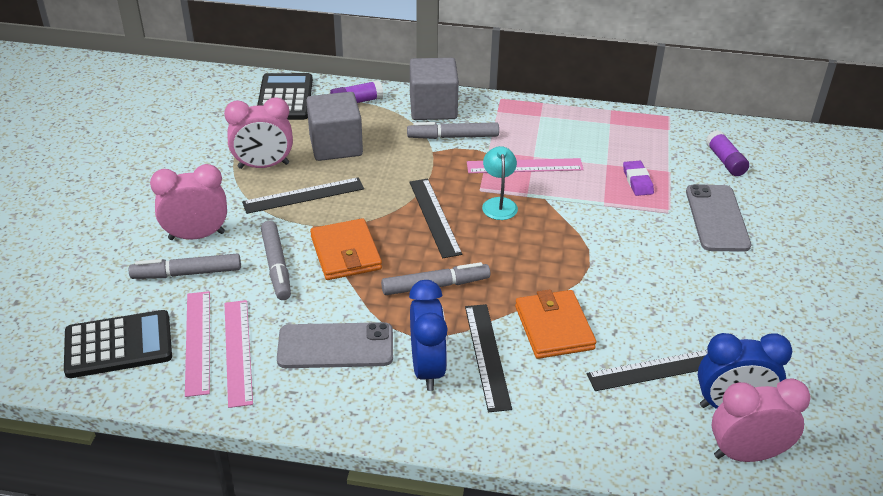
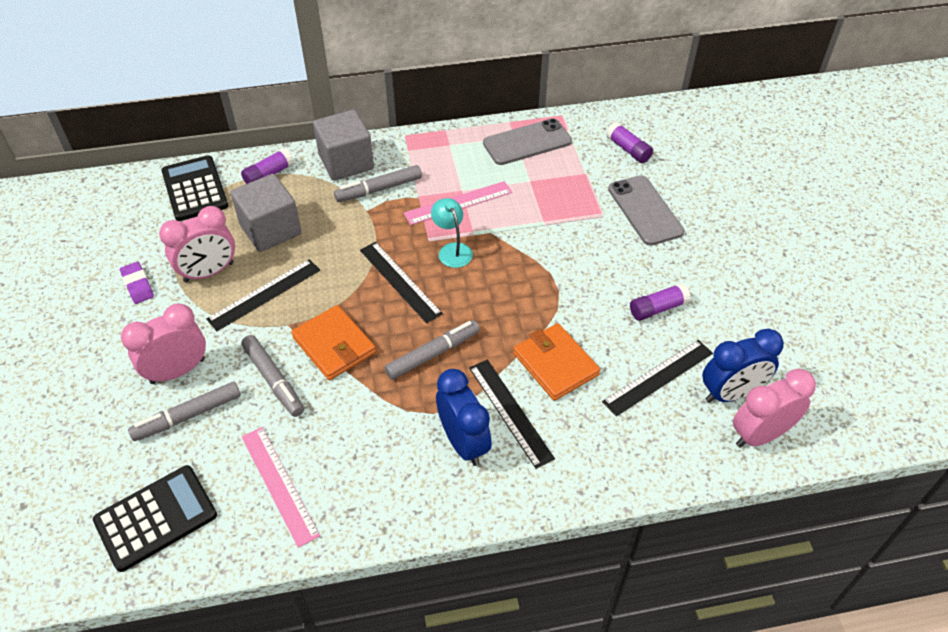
camera: 20 degrees left, 10 degrees up
pink ruler [185,291,210,397] -> none
grey phone [277,322,393,368] -> grey phone moved to [483,118,572,165]
purple eraser [623,161,654,196] -> purple eraser moved to [120,262,154,304]
none -> purple glue stick [630,283,691,321]

